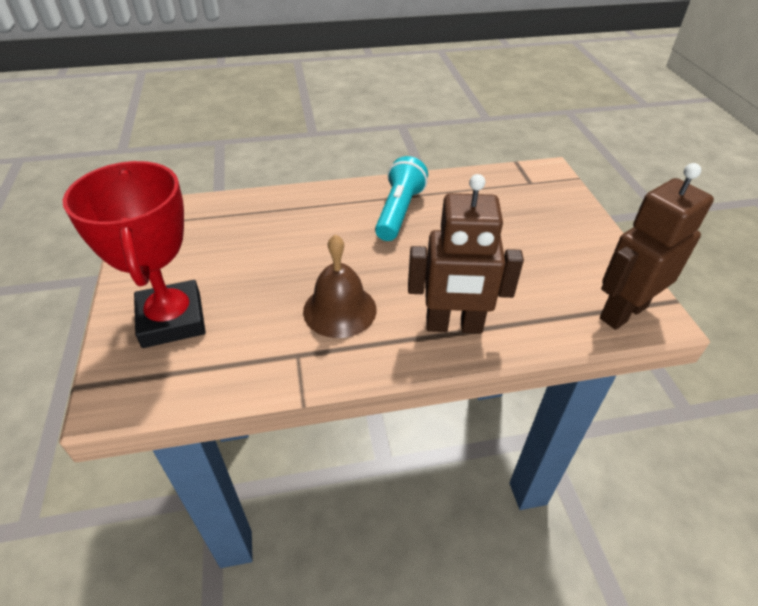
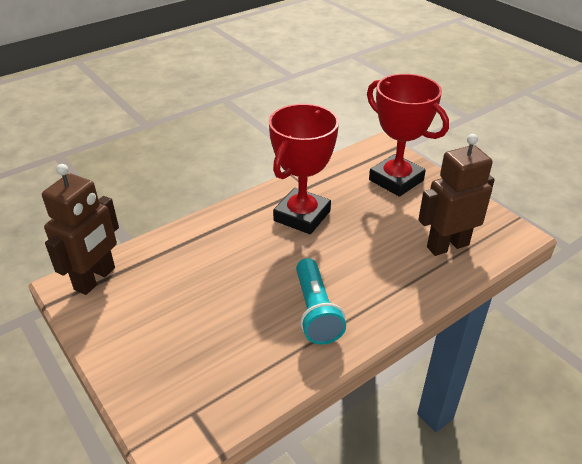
camera: 155 degrees right, 5 degrees down
brown bell [303,234,377,338] -> red trophy [269,104,339,234]
brown robot [408,174,524,333] -> brown robot moved to [418,134,495,256]

